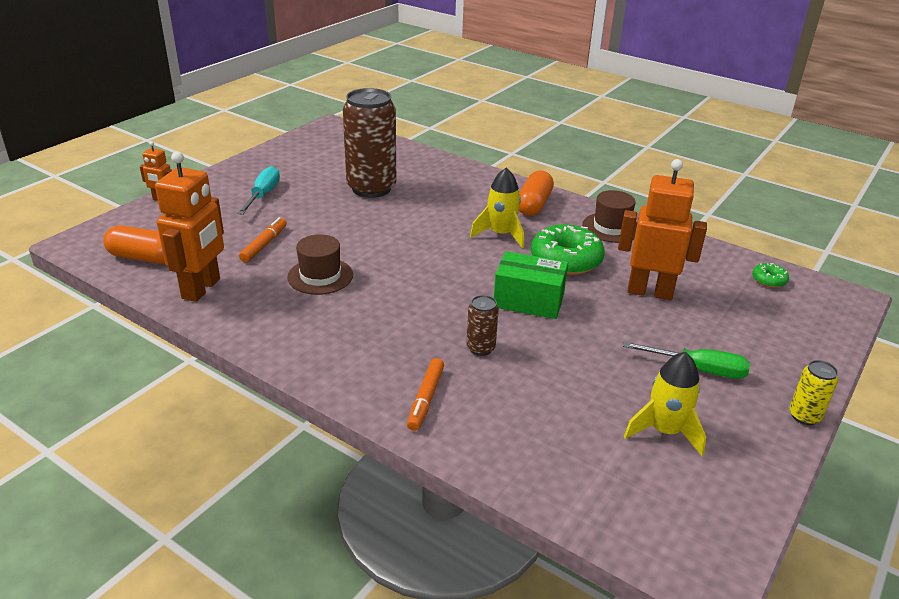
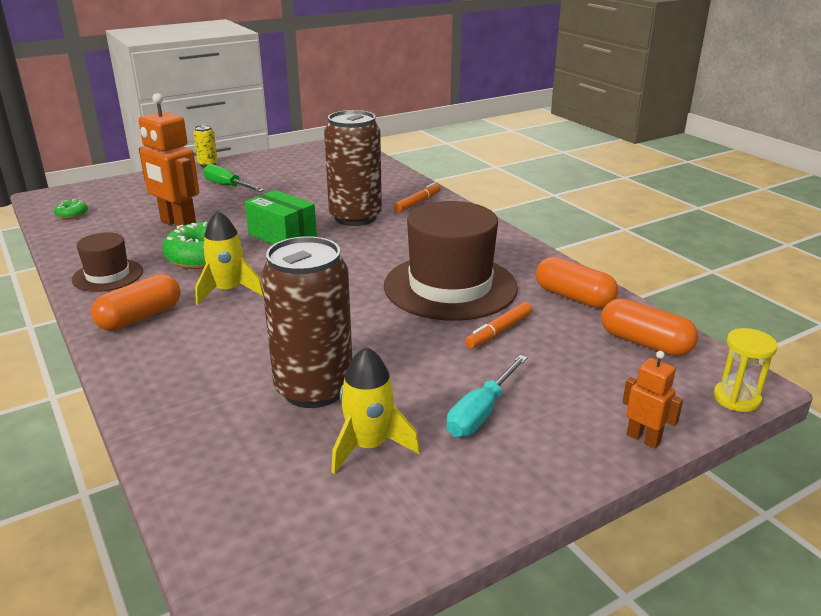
camera: 155 degrees left, 5 degrees down
orange robot [155,151,224,302] -> orange capsule [536,257,618,308]
brown hat [287,234,353,295] -> brown hat [384,201,518,321], size x1.93
brown can [466,295,499,356] -> brown can [324,110,382,226], size x2.28
yellow rocket [624,352,706,456] -> yellow rocket moved to [331,347,420,474]
none -> yellow hourglass [713,328,778,412]

